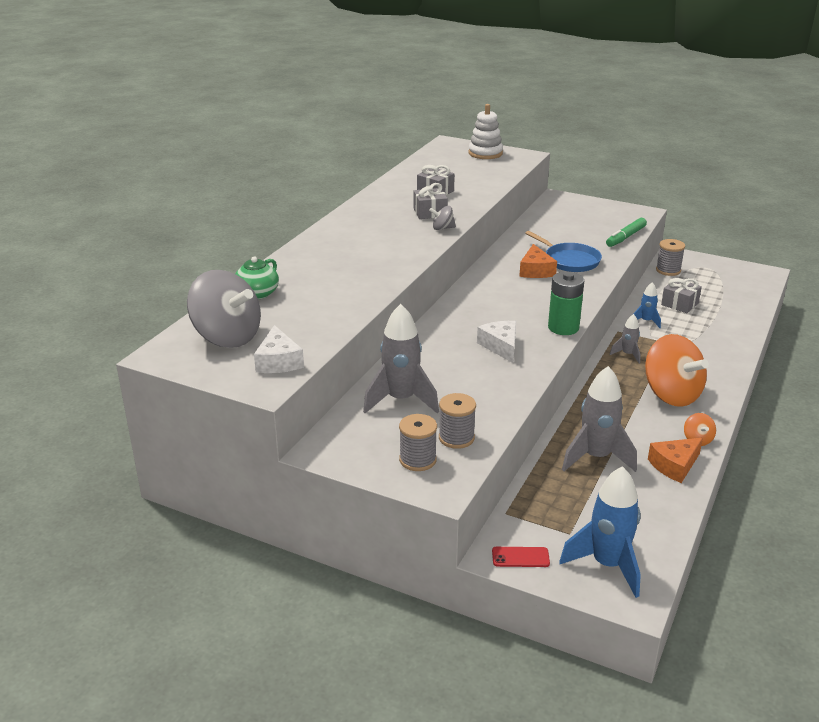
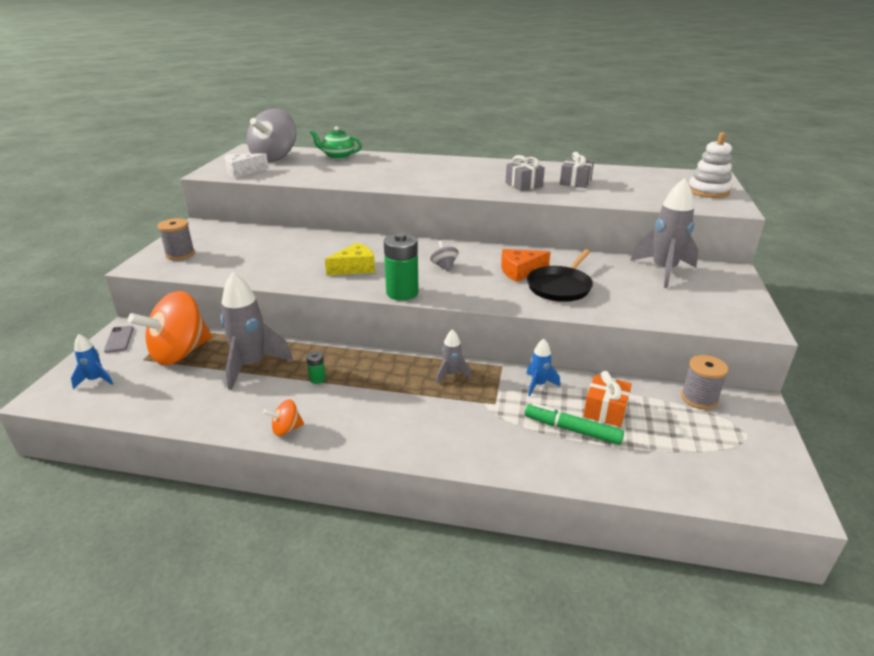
camera: 75 degrees right, 0 degrees up
grey rocket [363,304,439,413] -> grey rocket moved to [630,178,699,288]
grey spinning top [429,206,456,230] -> grey spinning top moved to [430,240,458,271]
grey spool [439,393,476,449] -> none
white cheese [477,321,516,363] -> yellow cheese [325,243,375,276]
red phone [492,547,550,567] -> grey phone [104,326,134,353]
blue pan [525,231,602,272] -> black pan [527,249,593,302]
blue rocket [559,466,641,598] -> blue rocket [71,334,113,389], size x0.51
green marker [606,218,647,247] -> green marker moved to [525,403,624,445]
orange spinning top [645,334,709,407] -> orange spinning top moved to [128,291,212,365]
orange cheese [648,438,703,483] -> none
grey gift [661,278,702,313] -> orange gift [583,371,632,427]
none -> green battery [306,351,326,384]

